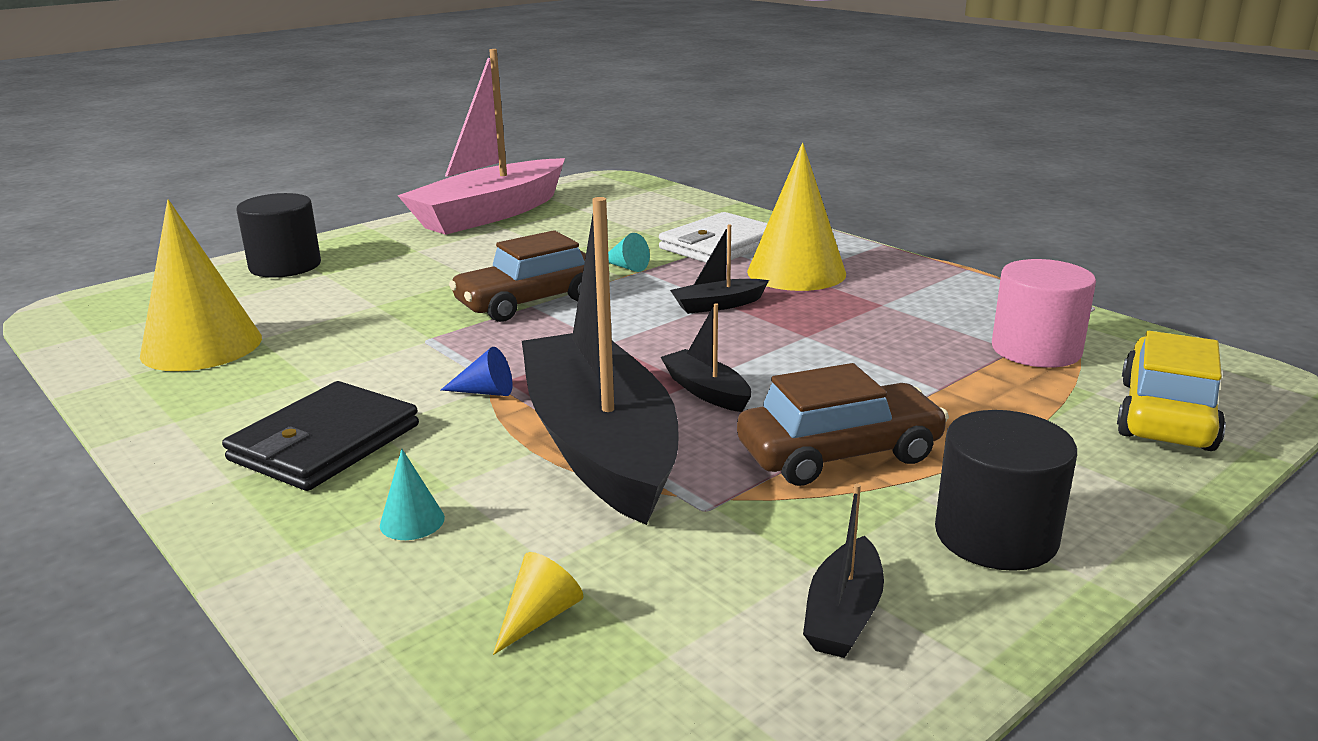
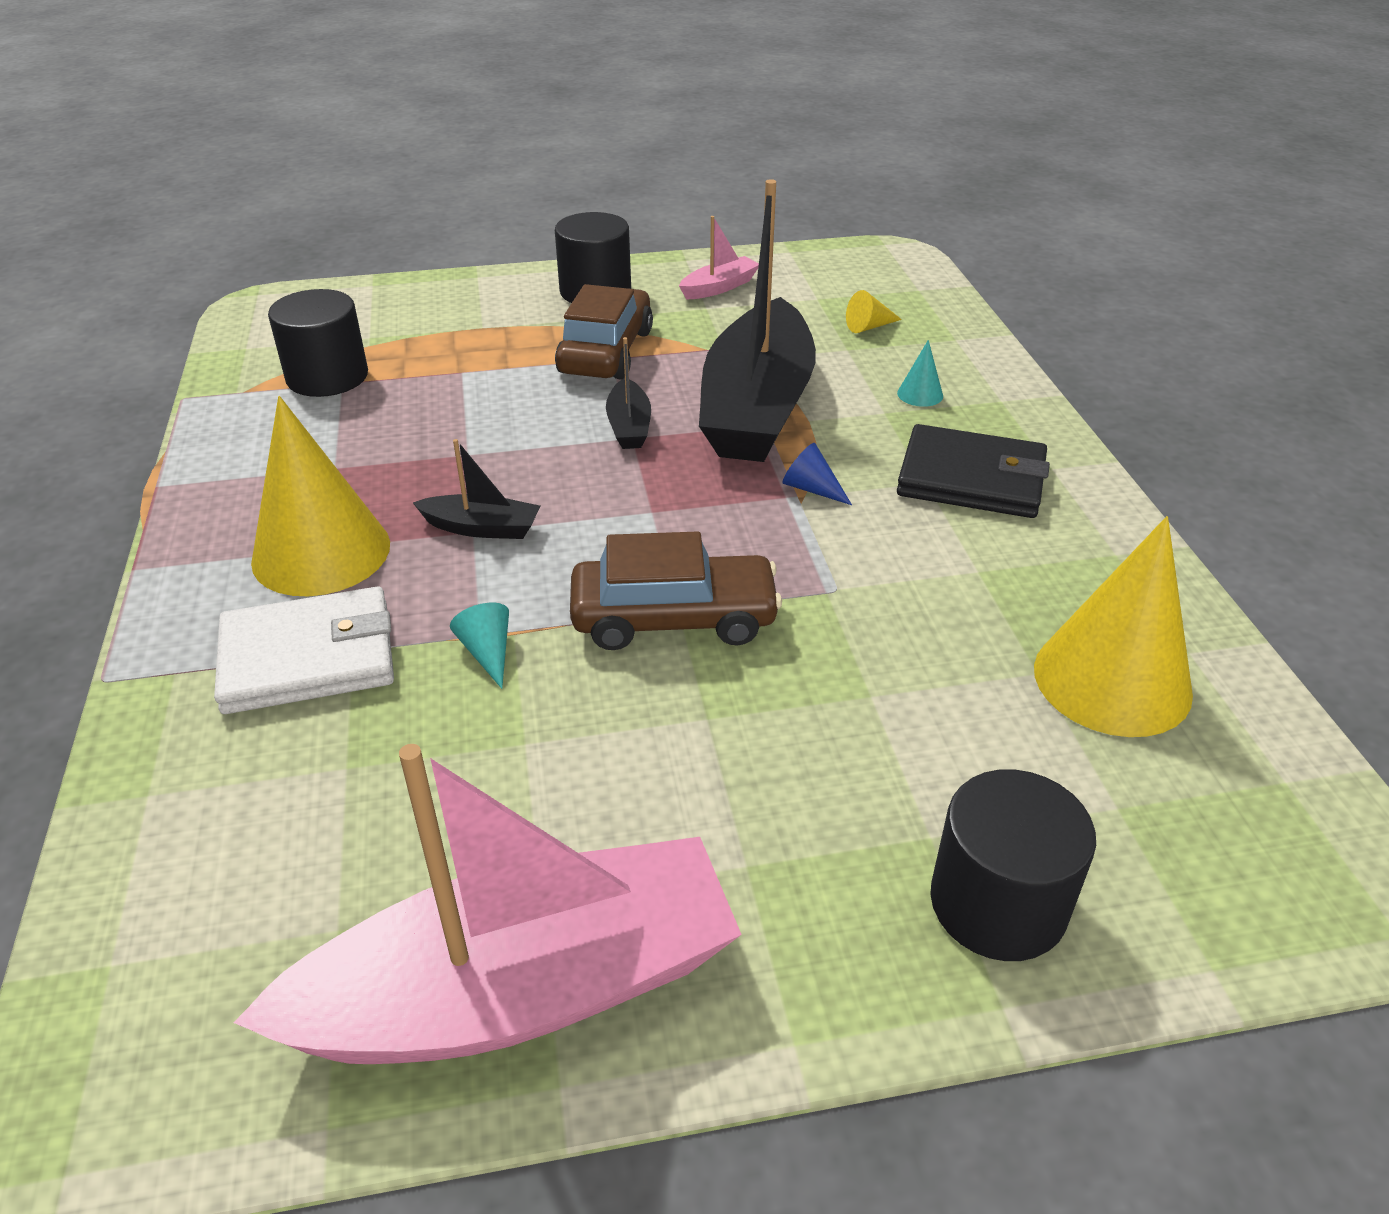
camera: 150 degrees left, 15 degrees up
black wallet [222,381,419,491] -> black wallet turned 45 degrees clockwise [897,424,1050,518]
brown car [737,363,949,486] -> brown car turned 90 degrees clockwise [555,284,653,380]
black boat [803,483,884,658] -> pink boat [679,216,759,300]
pink cylinder [992,259,1096,368] -> black cylinder [268,289,368,397]
yellow car [1117,331,1226,451] -> none

